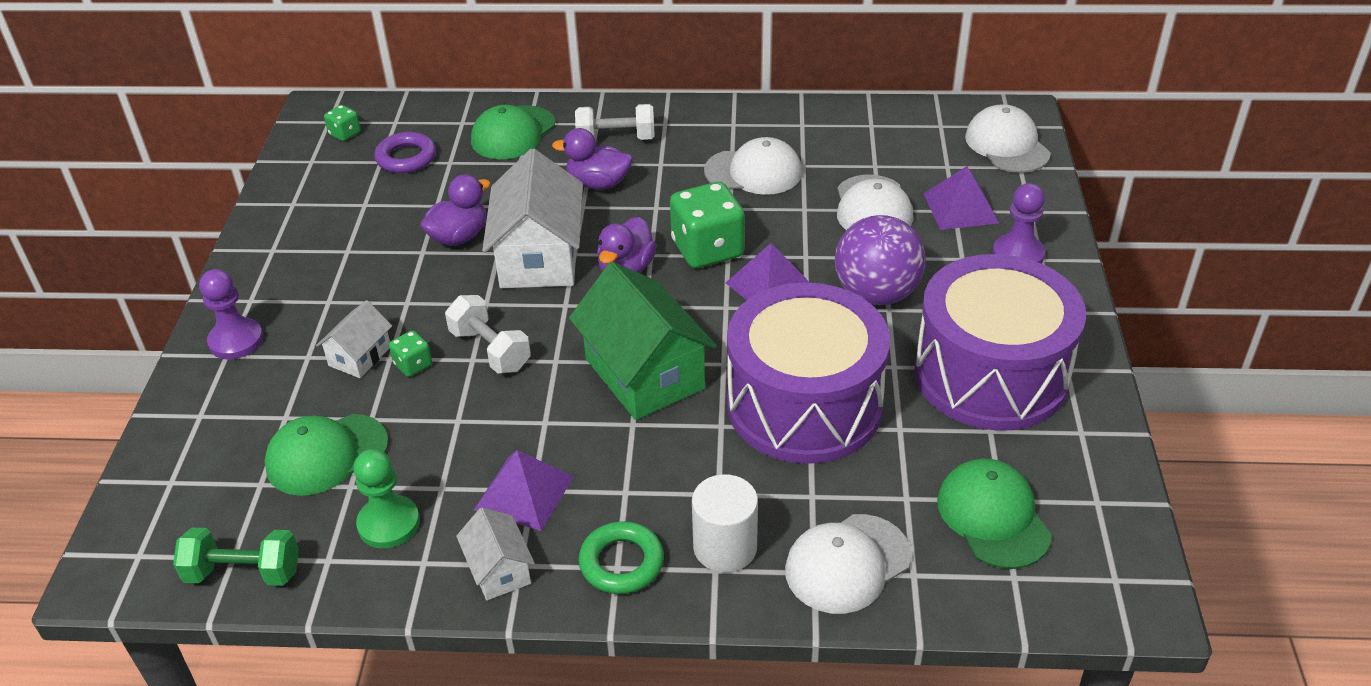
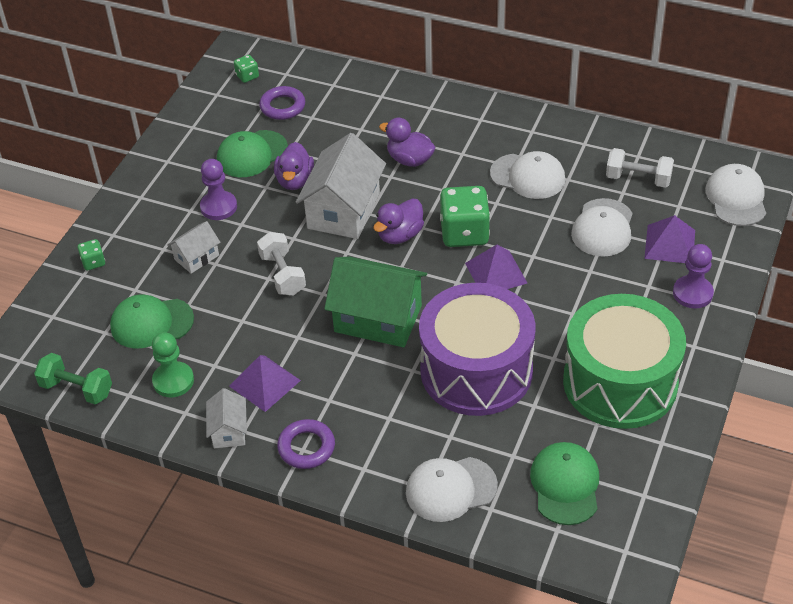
camera: 20 degrees right, 5 degrees up
purple pawn [199,269,263,359] -> purple pawn moved to [200,159,237,220]
green dice [389,330,432,377] -> green dice moved to [78,239,105,271]
purple duck [420,175,491,246] -> purple duck turned 120 degrees clockwise [274,142,314,190]
green cap [471,105,555,159] -> green cap moved to [217,130,288,177]
green house [569,262,717,420] -> green house turned 60 degrees counterclockwise [324,257,427,347]
white dumbbell [575,104,655,140] -> white dumbbell moved to [606,148,674,188]
green ring [579,521,664,594] -> purple ring [277,419,335,469]
white cylinder [692,474,758,573] -> none
purple ball [834,215,926,305] -> none
purple drum [914,254,1086,431] -> green drum [563,294,686,429]

